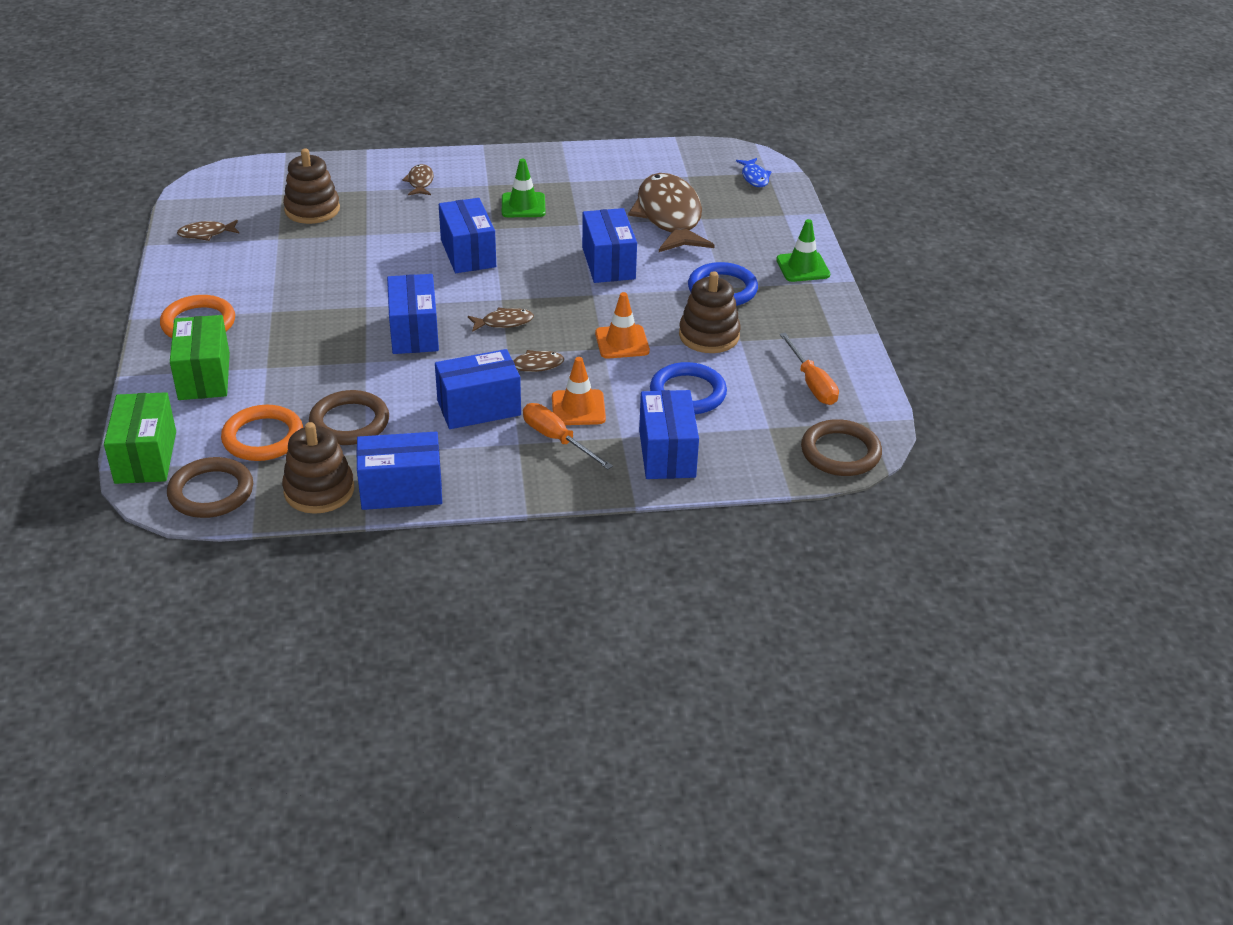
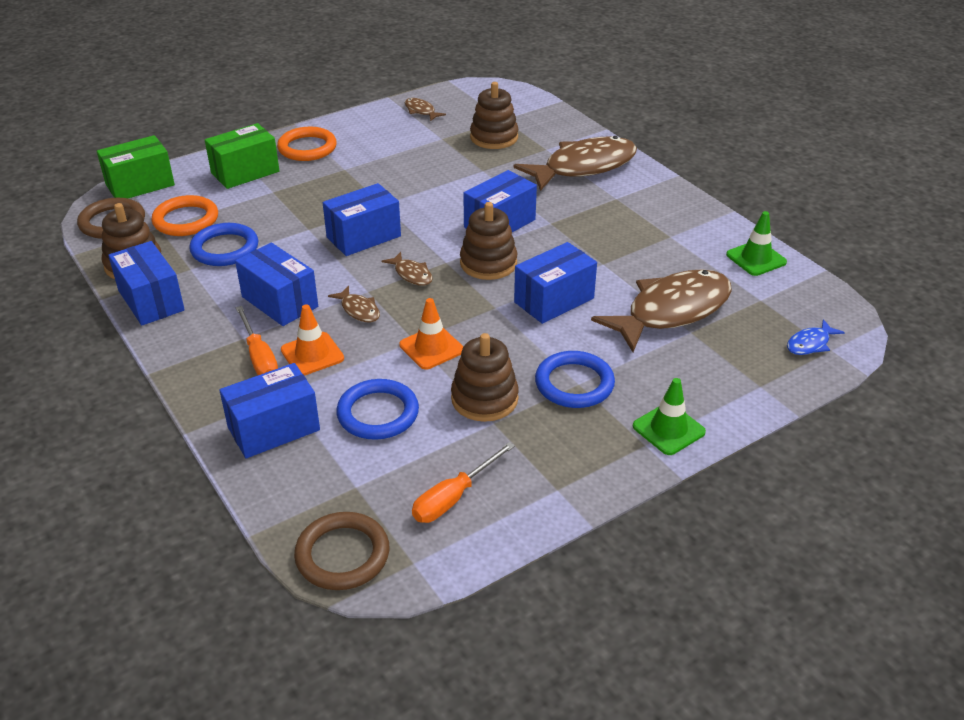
camera: 65 degrees right, 0 degrees up
brown ring [309,390,389,445] -> blue ring [189,223,258,266]
brown fish [402,164,434,195] -> brown fish [514,136,637,191], size x2.36
green traffic cone [502,159,546,217] -> green traffic cone moved to [726,211,787,276]
orange screwdriver [523,403,613,470] -> orange screwdriver turned 135 degrees clockwise [236,306,278,375]
none -> brown stacking toy [460,202,517,280]

